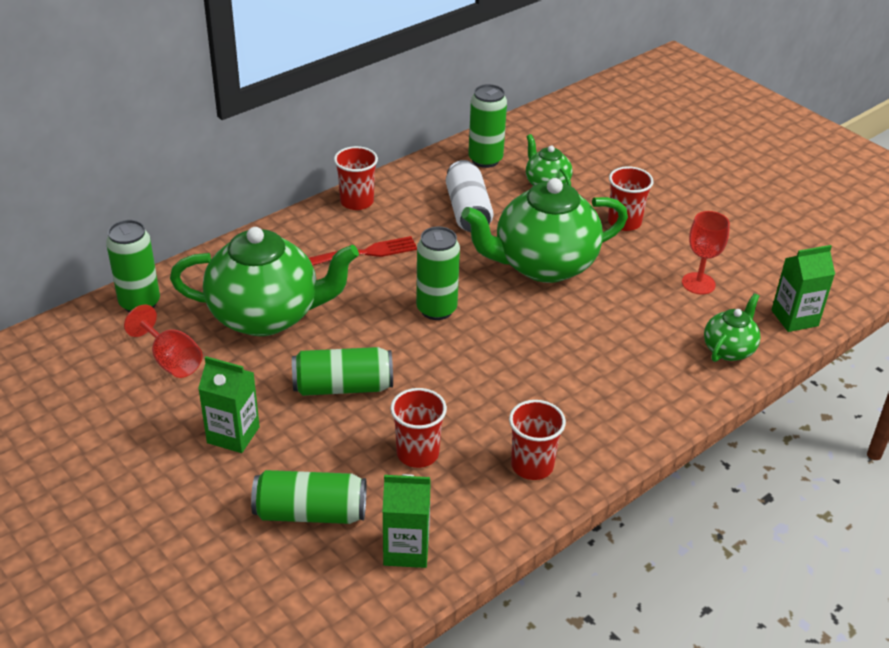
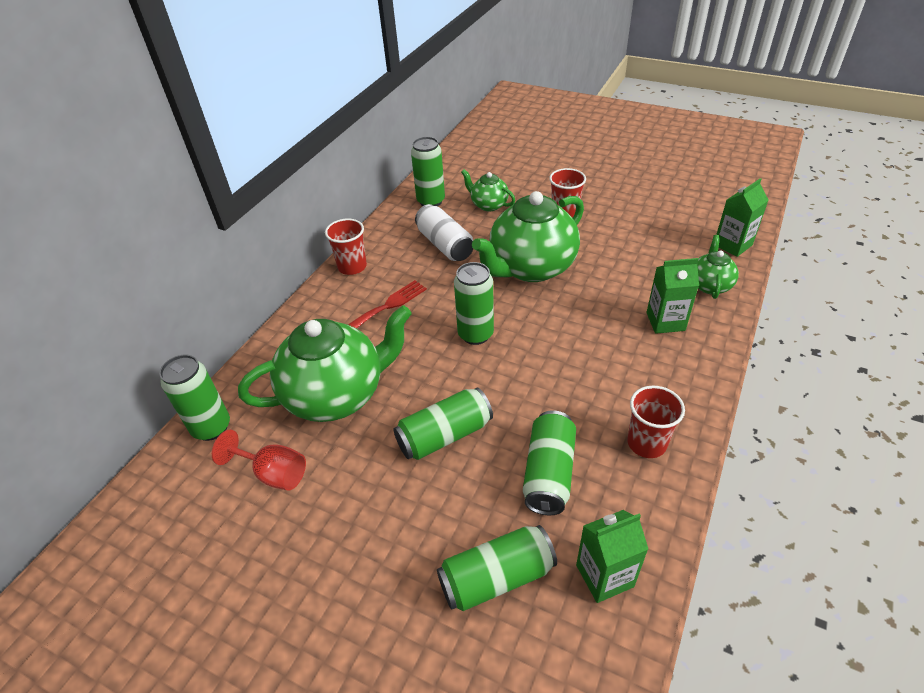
camera: 20 degrees left, 5 degrees up
green carton [198,356,260,453] -> green carton moved to [647,258,699,334]
red cup [390,388,447,468] -> green can [523,411,576,515]
red goblet [682,211,730,295] -> none

